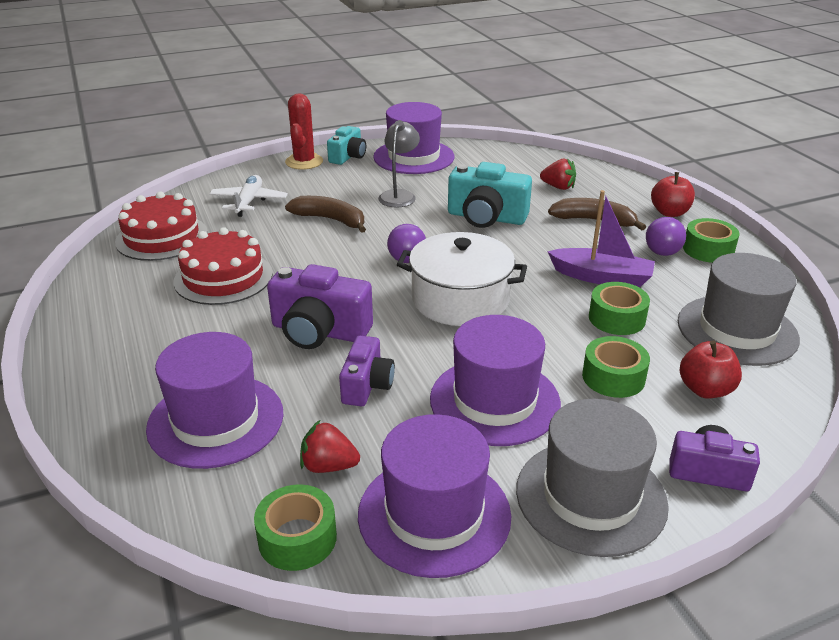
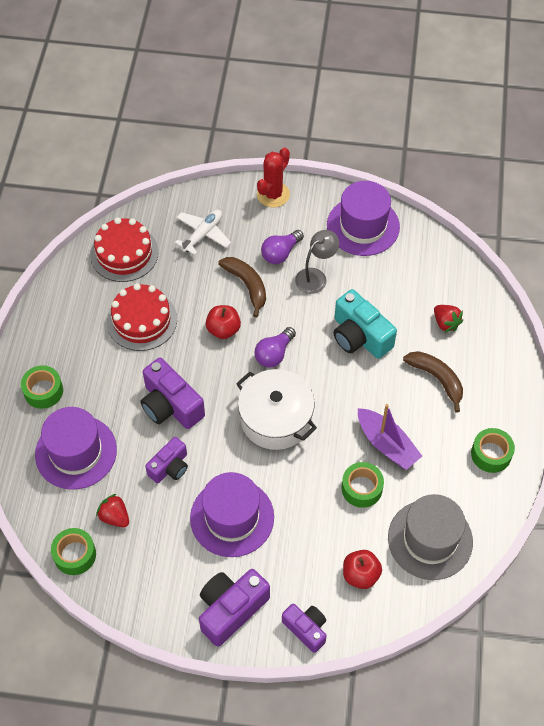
camera: 30 degrees right, 25 degrees up
turquoise camera [327,126,366,165] -> none
purple hat [358,414,511,578] -> none
grey hat [516,399,669,557] -> purple camera [199,569,270,647]
green tape [582,336,650,398] -> green tape moved to [21,365,63,409]
purple light bulb [646,217,686,256] -> purple light bulb moved to [261,230,304,264]
red apple [651,172,695,217] -> red apple moved to [206,305,241,339]

